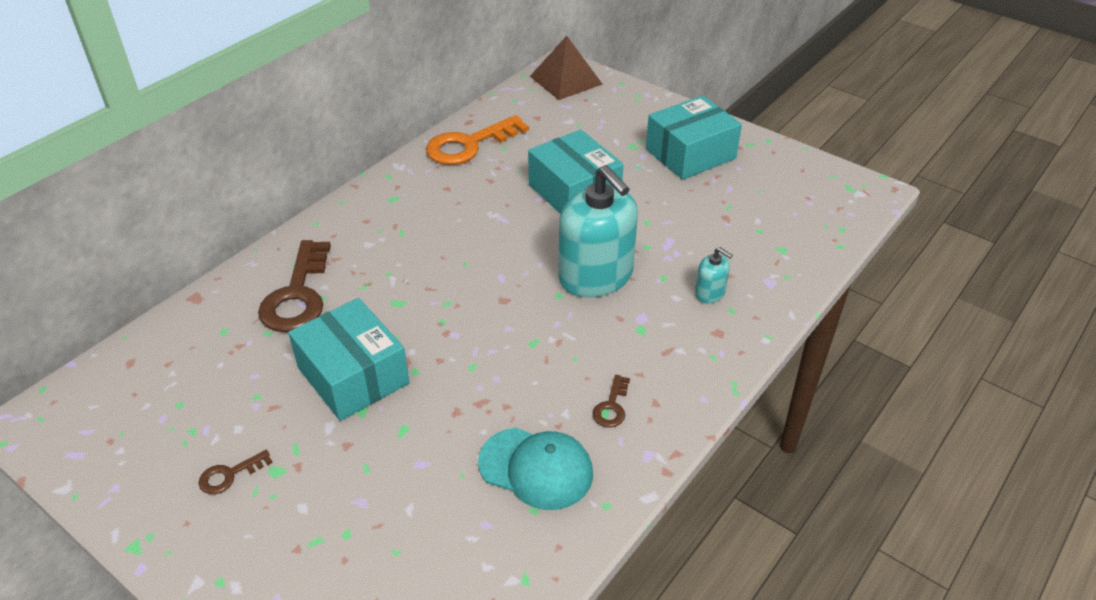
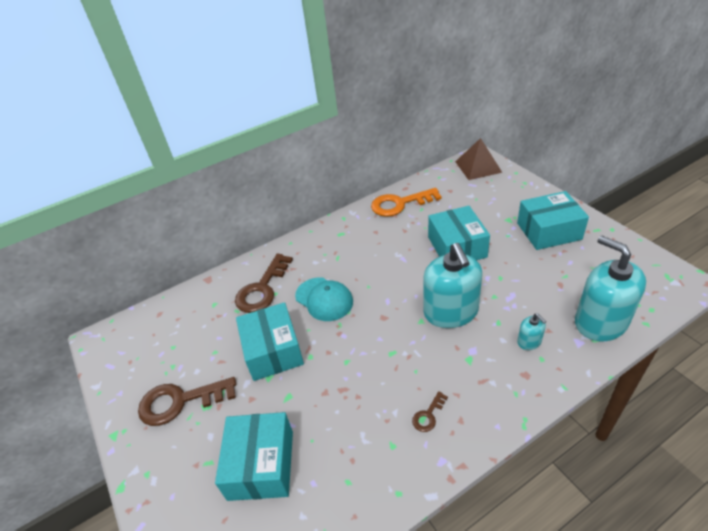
camera: 25 degrees right, 0 degrees up
brown key [198,450,273,494] -> brown key [138,377,236,426], size x2.16
turquoise cap [478,428,593,510] -> turquoise cap moved to [295,278,353,321]
none -> turquoise box [215,412,293,501]
none -> turquoise soap dispenser [575,236,646,341]

